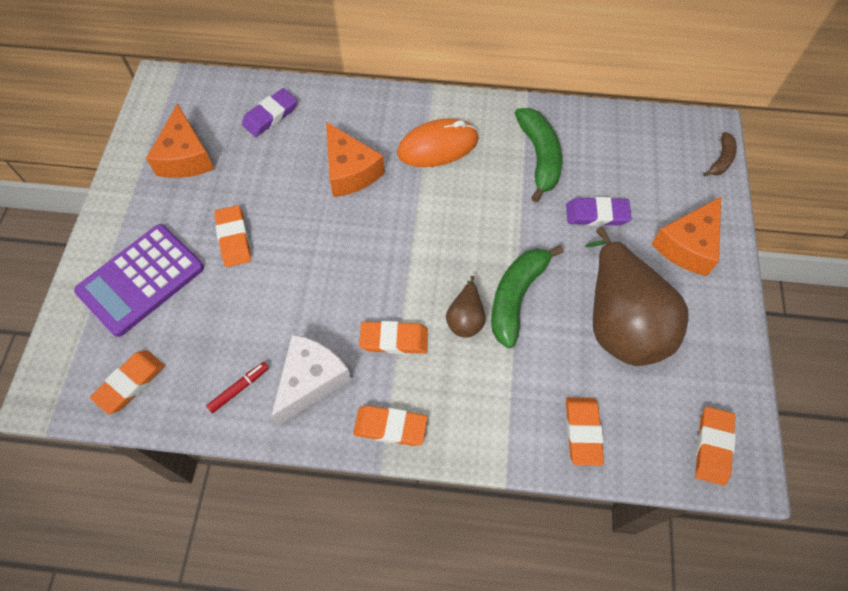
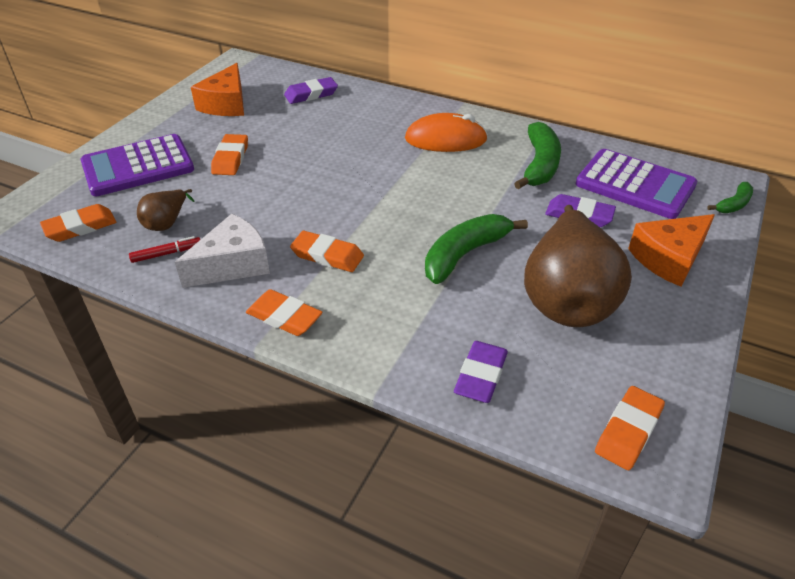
camera: 20 degrees right, 20 degrees down
orange cheese [326,122,385,197] -> none
brown pear [446,276,486,338] -> brown pear moved to [137,189,195,231]
orange eraser [566,397,604,466] -> purple eraser [454,341,508,403]
brown banana [703,132,737,177] -> green banana [707,182,753,213]
none -> purple calculator [576,149,697,219]

